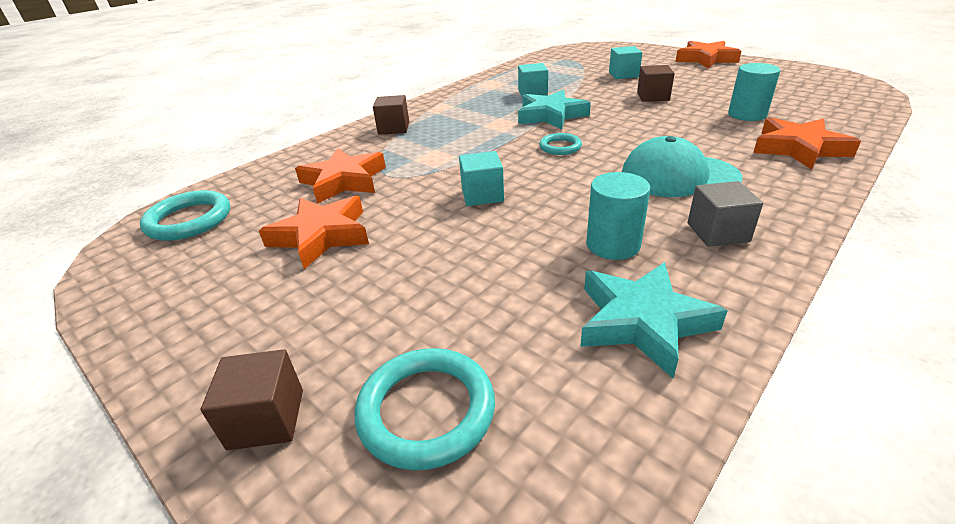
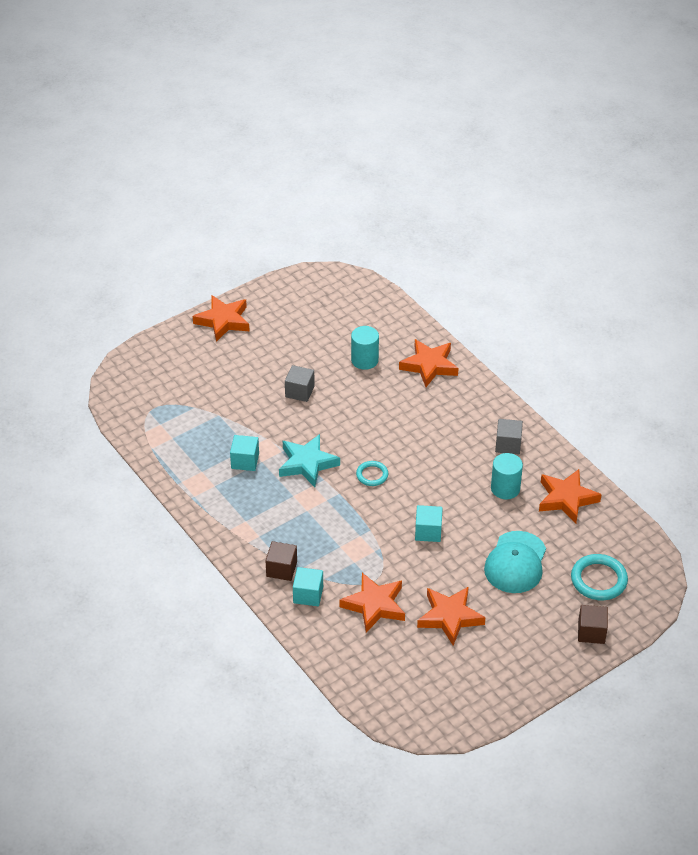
camera: 80 degrees left, 10 degrees up
turquoise ring [140,190,230,241] -> none
turquoise star [580,262,728,378] -> orange star [539,469,602,523]
turquoise cube [609,46,642,79] -> turquoise cube moved to [293,567,323,606]
turquoise cap [622,136,743,197] -> turquoise cap moved to [484,531,546,593]
brown cube [637,65,675,102] -> grey cube [285,365,315,402]

